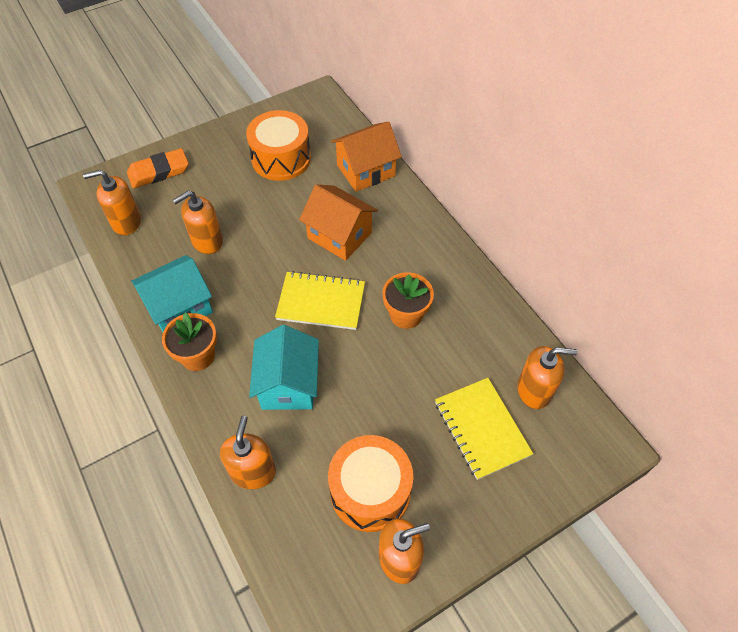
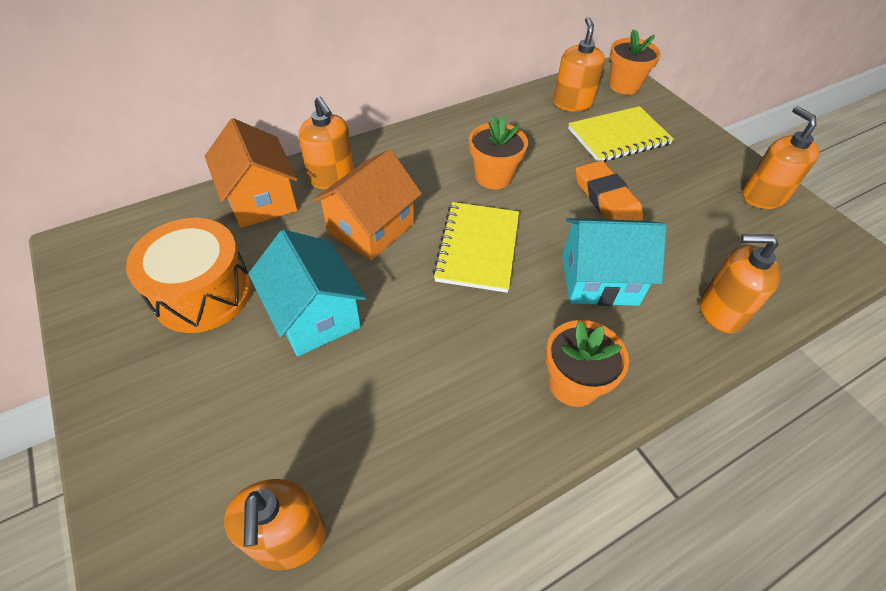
camera: 90 degrees left, 5 degrees down
orange eraser [127,148,189,188] -> orange eraser moved to [576,160,643,221]
turquoise house [131,255,213,332] -> turquoise house moved to [248,230,366,356]
orange soap dispenser [173,191,223,254] -> orange soap dispenser moved to [299,97,354,189]
orange drum [328,435,413,532] -> none
none -> orange flower pot [609,29,661,94]

